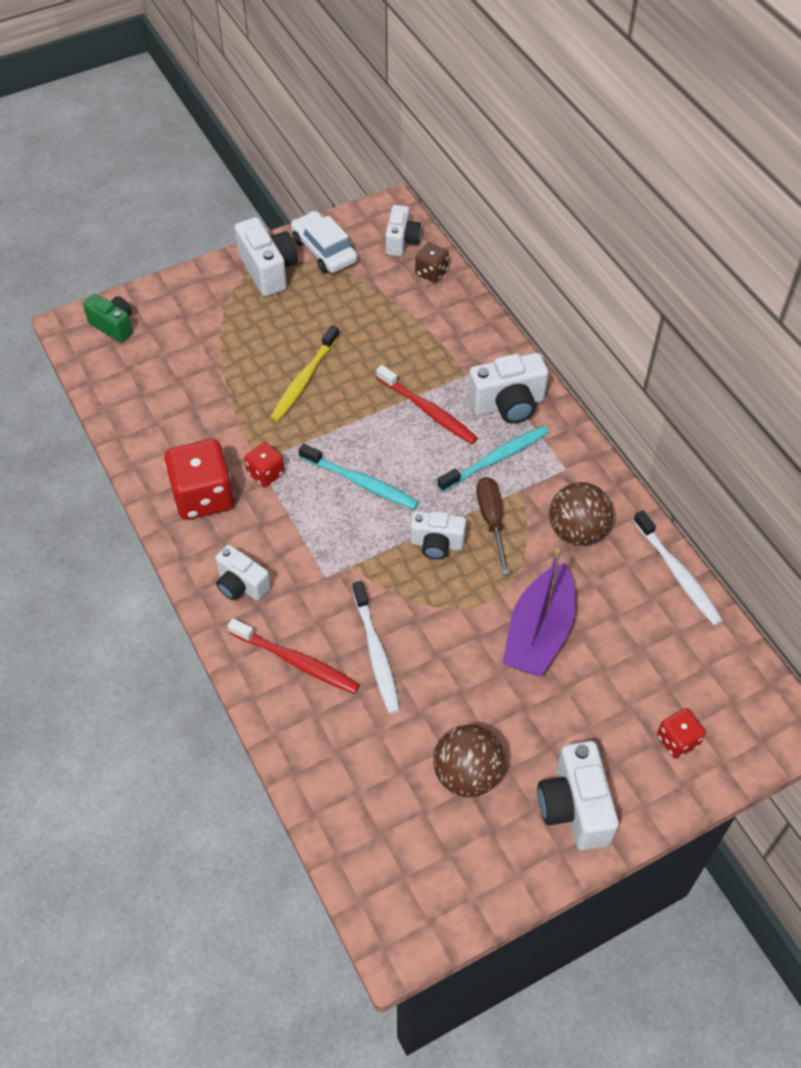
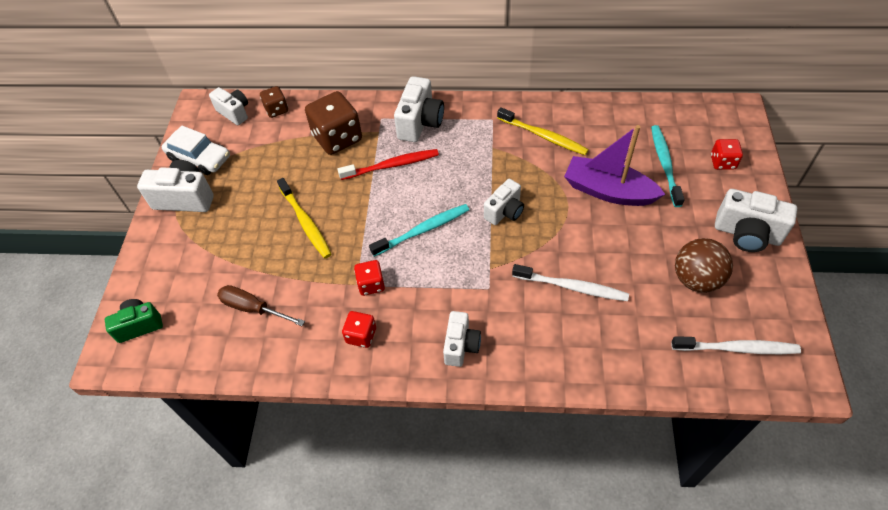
camera: 55 degrees left, 0 degrees up
red dice [164,439,234,520] -> red dice [342,311,376,348], size x0.53
white camera [215,545,271,601] -> white camera turned 60 degrees counterclockwise [443,311,481,367]
red toothbrush [228,618,360,694] -> none
white car [291,211,358,273] -> white car turned 150 degrees counterclockwise [162,126,230,175]
turquoise toothbrush [437,425,549,492] -> turquoise toothbrush moved to [651,125,685,207]
brown screwdriver [476,477,510,575] -> brown screwdriver moved to [217,285,305,326]
purple boat [502,548,575,677] -> purple boat turned 150 degrees clockwise [564,125,665,206]
brown ball [549,482,613,545] -> yellow toothbrush [497,107,589,155]
white toothbrush [633,510,723,626] -> white toothbrush moved to [671,336,801,354]
none -> brown dice [305,91,362,155]

